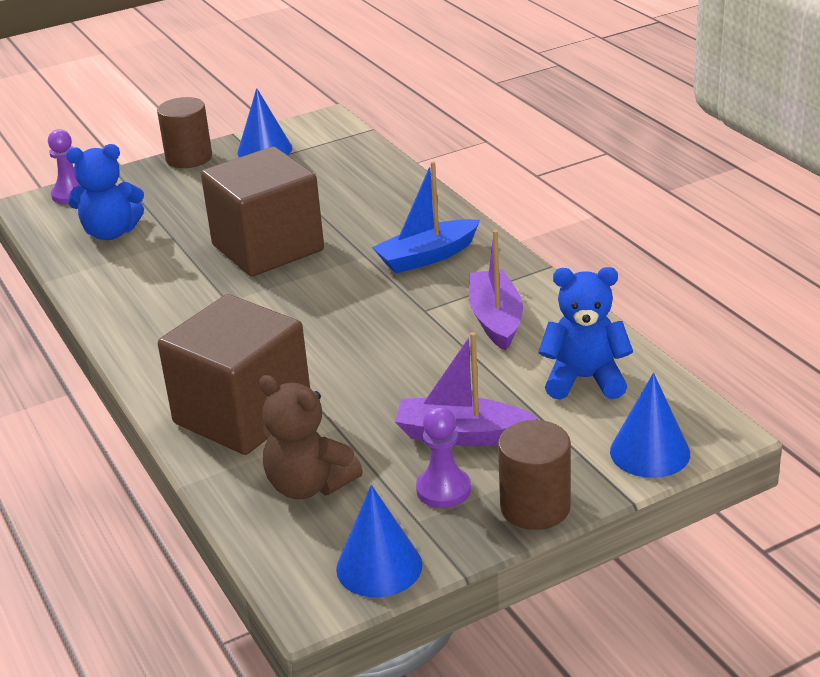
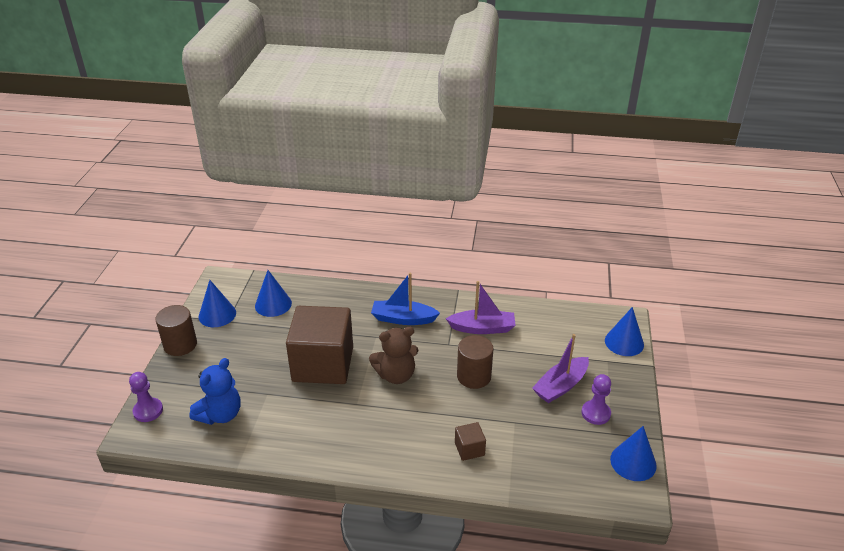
camera: 55 degrees left, 5 degrees up
brown cube [158,294,310,455] -> brown cube [455,422,486,461], size x0.40
brown teddy bear [259,375,363,499] -> brown teddy bear moved to [369,327,418,384]
blue boat [372,161,480,274] -> blue boat turned 90 degrees clockwise [371,273,440,325]
purple boat [469,230,523,351] -> purple boat turned 150 degrees clockwise [446,281,516,334]
brown cylinder [498,420,571,530] -> brown cylinder moved to [457,335,494,389]
blue teddy bear [539,267,633,400] -> none
none -> blue cone [255,270,292,317]

